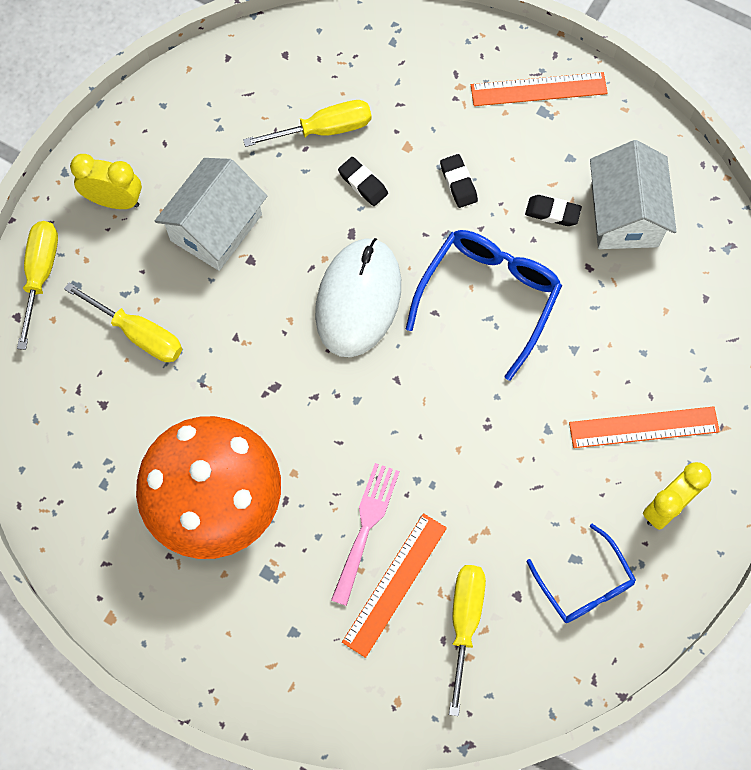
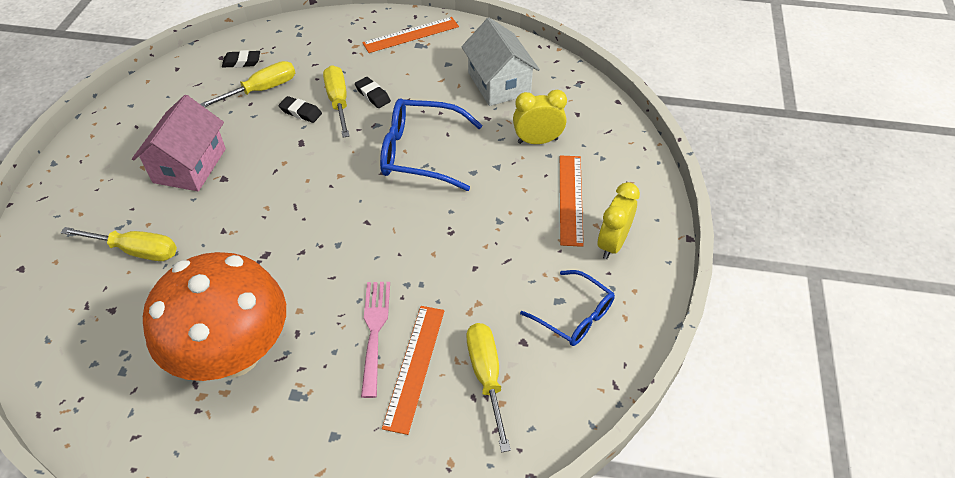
camera: 20 degrees left, 20 degrees down
yellow screwdriver [17,221,58,350] -> yellow screwdriver moved to [323,65,350,137]
yellow clock [70,154,142,209] -> yellow clock moved to [513,90,567,144]
white house [155,158,267,271] -> pink house [132,95,226,191]
white mouse [315,238,401,357] -> none
blue glasses [406,230,562,381] -> blue glasses turned 90 degrees counterclockwise [380,99,483,191]
black eraser [525,195,582,226] -> black eraser moved to [222,50,260,68]
orange ruler [569,406,720,448] -> orange ruler turned 60 degrees counterclockwise [560,155,584,247]

